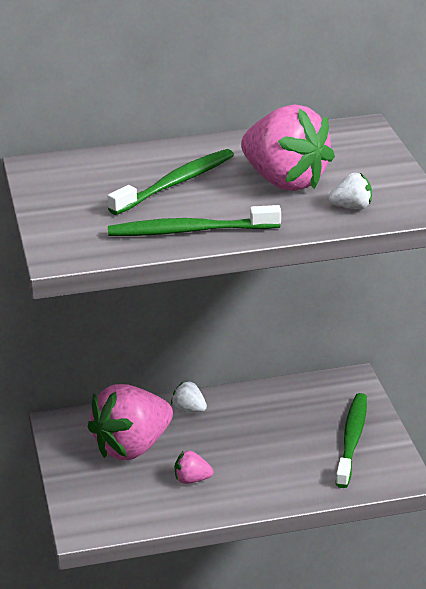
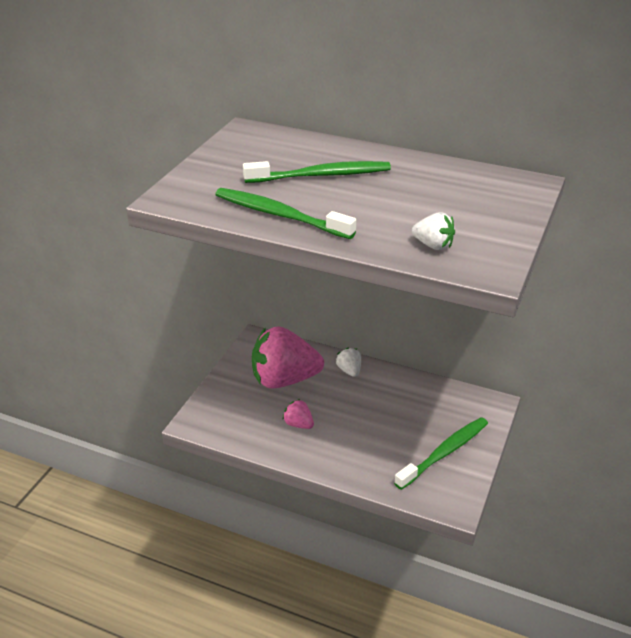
camera: 35 degrees right, 5 degrees up
pink strawberry [241,105,335,191] -> none

